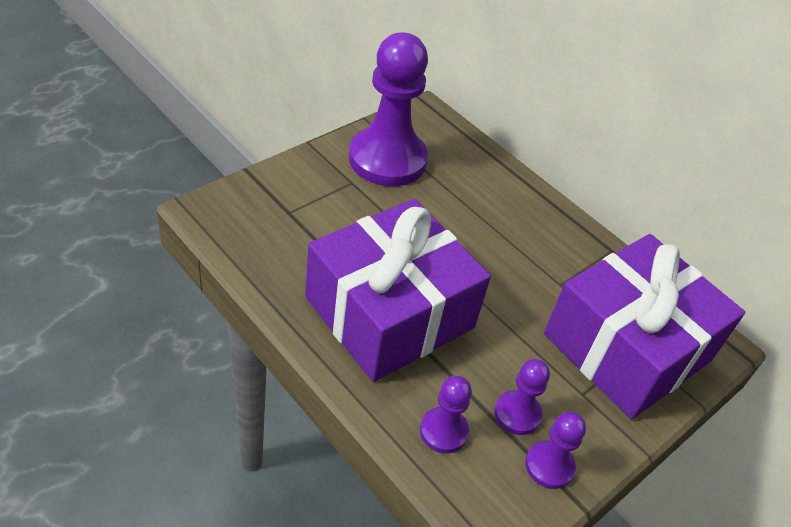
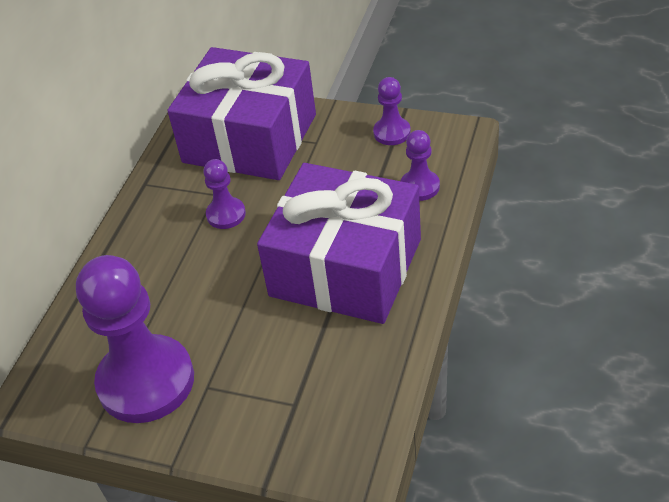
camera: 110 degrees left, 0 degrees up
purple pawn [494,359,550,435] -> purple pawn moved to [203,159,246,229]

